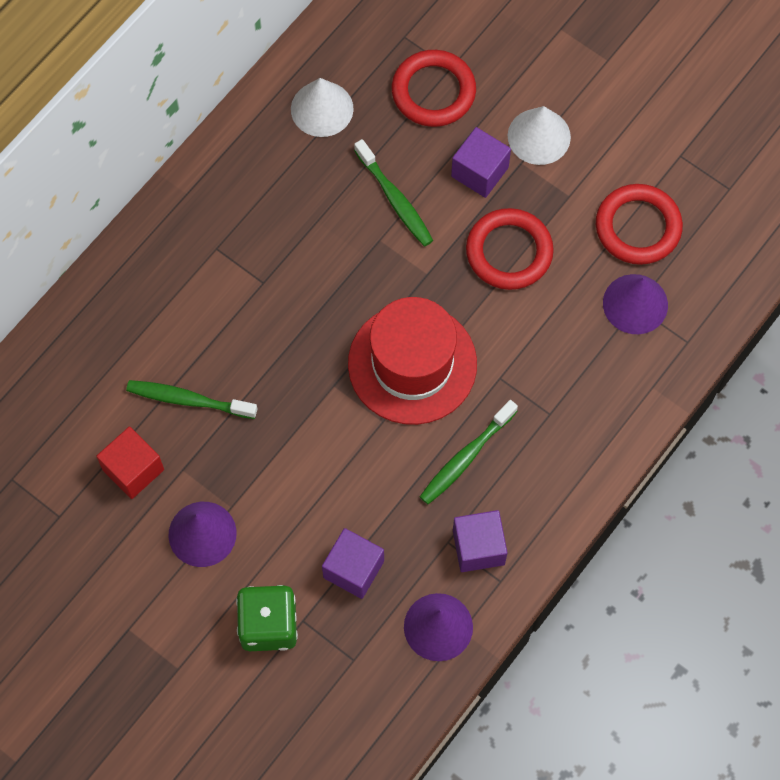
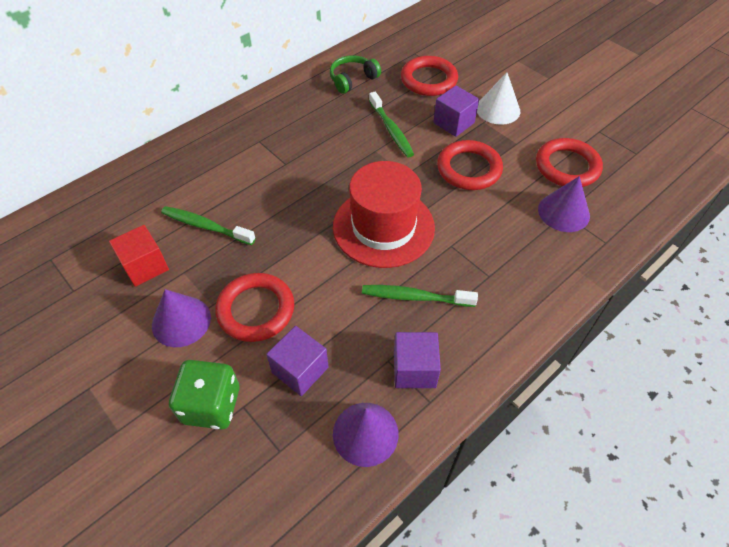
camera: 10 degrees right, 15 degrees down
white cone [291,78,354,137] -> green headphones [330,55,381,94]
green toothbrush [420,400,518,505] -> green toothbrush turned 45 degrees clockwise [362,285,478,307]
none -> red ring [215,273,294,342]

